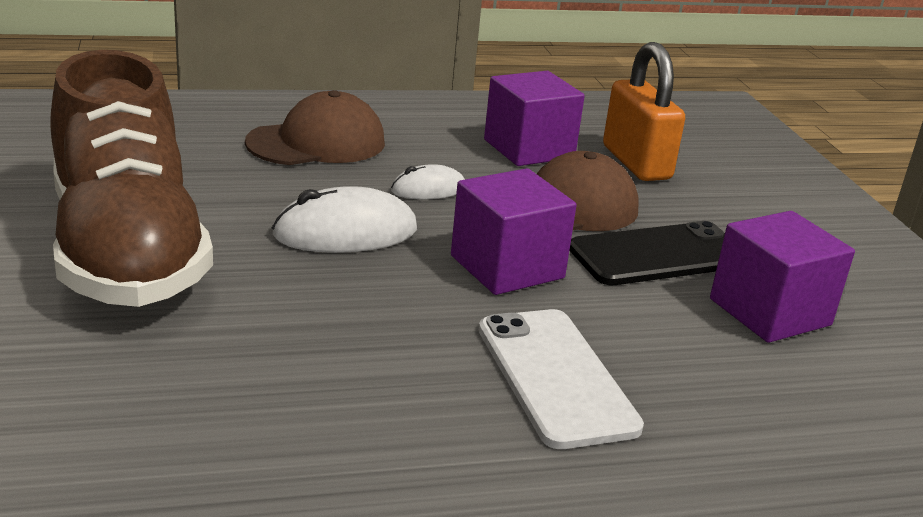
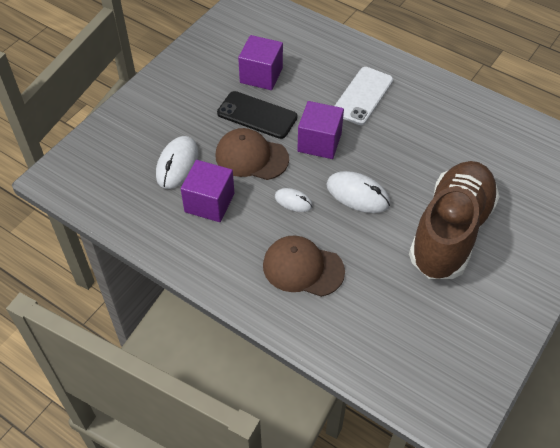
camera: 130 degrees left, 25 degrees up
orange padlock [603,42,685,181] -> white mouse [156,136,198,189]

